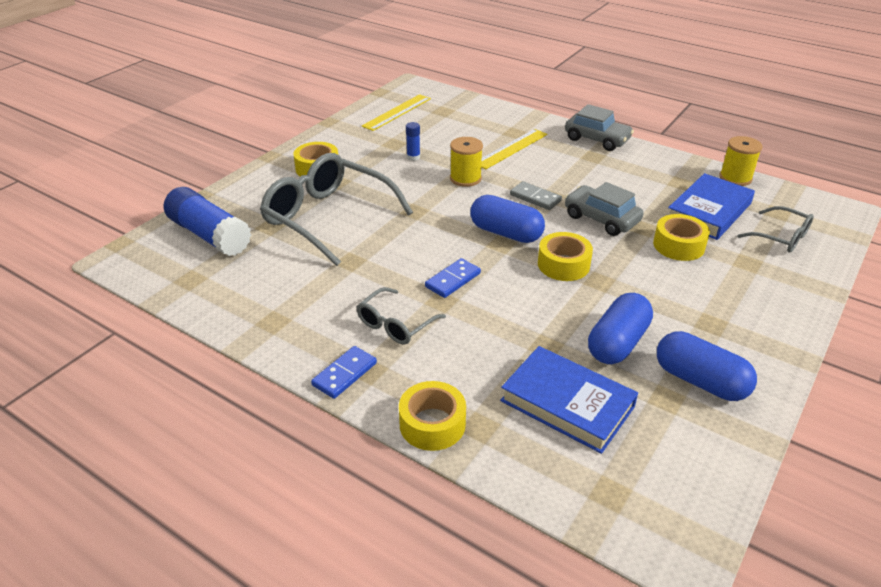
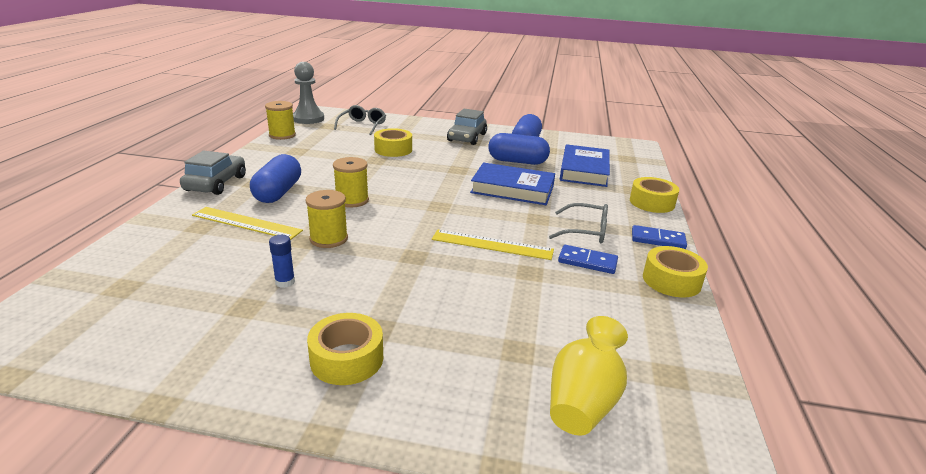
camera: 115 degrees left, 10 degrees down
blue glue stick [164,187,251,256] -> yellow vase [550,316,628,436]
grey glasses [260,153,413,266] -> none
yellow ruler [361,94,431,131] -> yellow ruler moved to [432,230,554,260]
blue domino [425,258,481,298] -> blue domino moved to [558,245,618,274]
blue capsule [470,195,545,243] -> blue capsule moved to [250,154,301,203]
grey domino [510,181,562,210] -> yellow spool [333,157,369,208]
yellow tape [538,232,593,281] -> yellow tape moved to [643,246,708,297]
grey car [565,182,644,236] -> grey car moved to [447,109,487,145]
blue book [668,173,755,240] -> blue book moved to [470,162,555,205]
none -> grey pawn [293,62,324,124]

